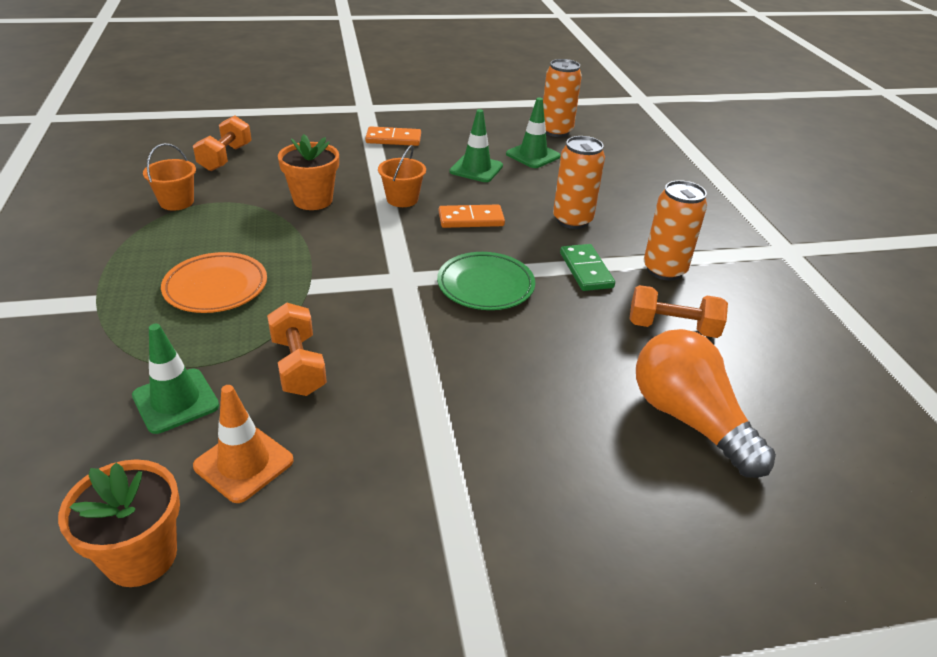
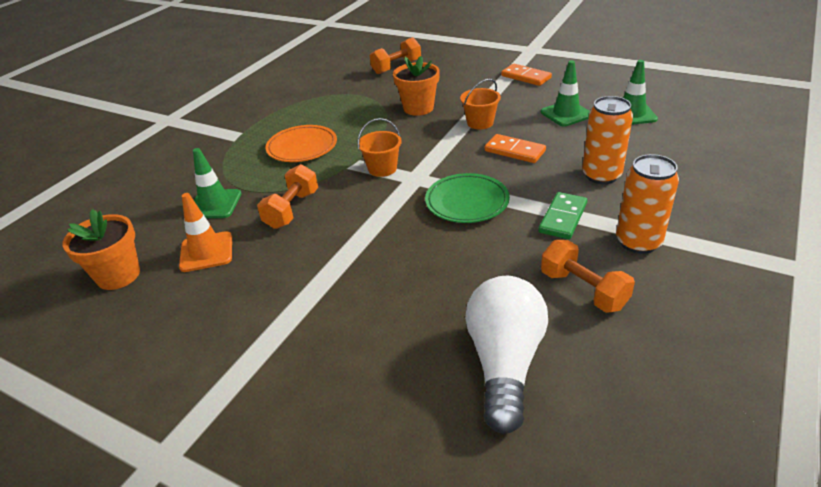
camera: 45 degrees right, 0 degrees up
orange bucket [143,143,196,211] -> orange bucket moved to [357,118,402,177]
orange can [543,59,582,137] -> none
orange light bulb [636,329,776,478] -> white light bulb [465,276,548,434]

